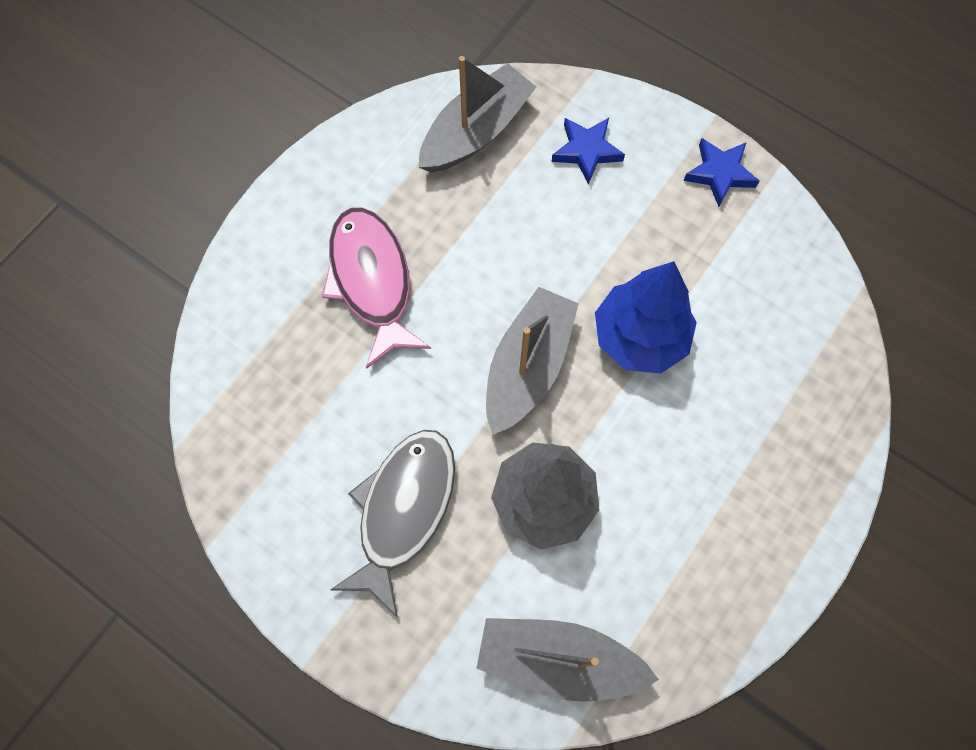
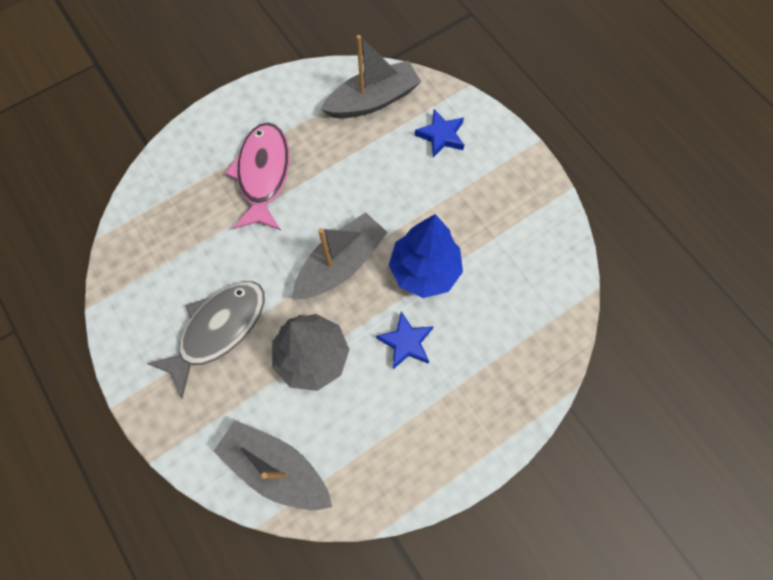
camera: 20 degrees right, 0 degrees up
blue star [683,138,759,207] -> blue star moved to [376,311,434,369]

